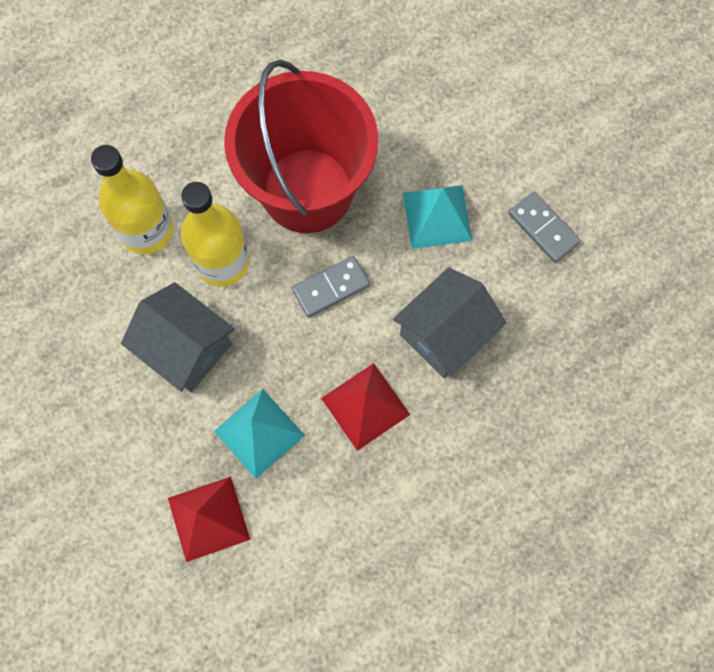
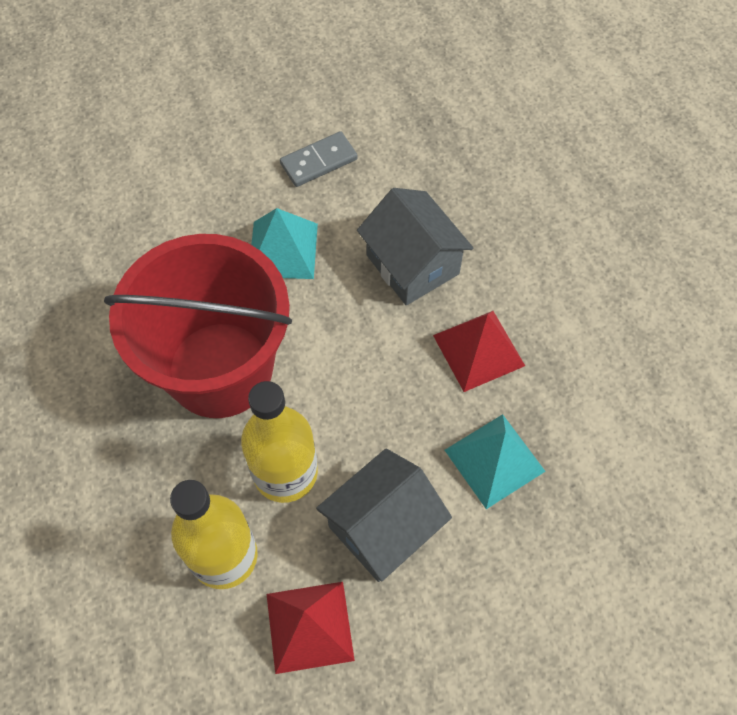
camera: 80 degrees left, 10 degrees down
red pyramid [168,476,250,562] -> red pyramid moved to [267,582,355,674]
grey domino [292,256,370,318] -> none

